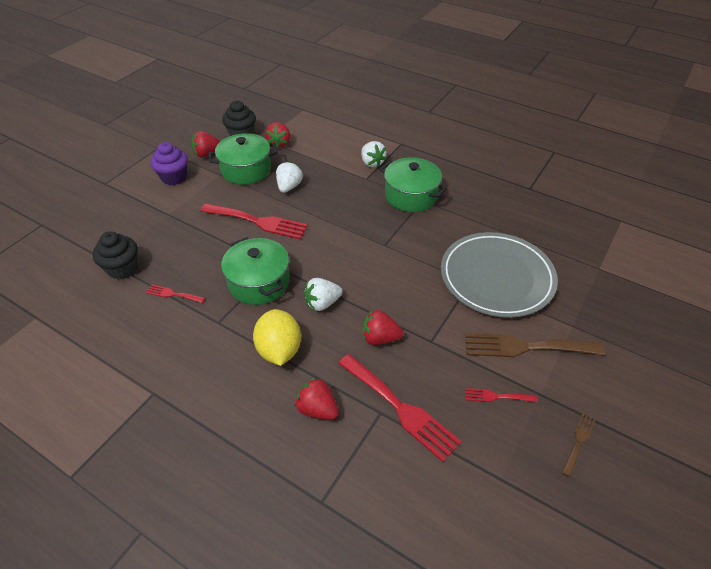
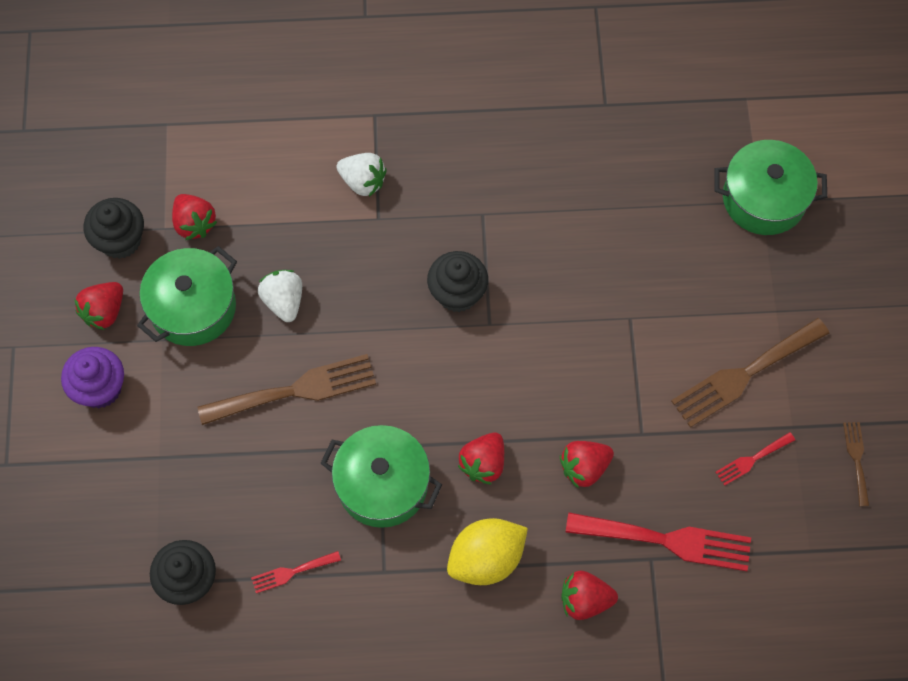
camera: 35 degrees left, 20 degrees up
red fork [200,203,308,239] -> brown fork [197,354,376,425]
yellow lemon [253,309,301,366] -> yellow lemon turned 75 degrees counterclockwise [447,518,528,585]
white strawberry [304,278,342,311] -> red strawberry [458,433,504,485]
green pot [380,157,447,212] -> green pot moved to [714,140,827,235]
grey plate [441,232,558,318] -> none
none -> black cupcake [427,251,488,312]

